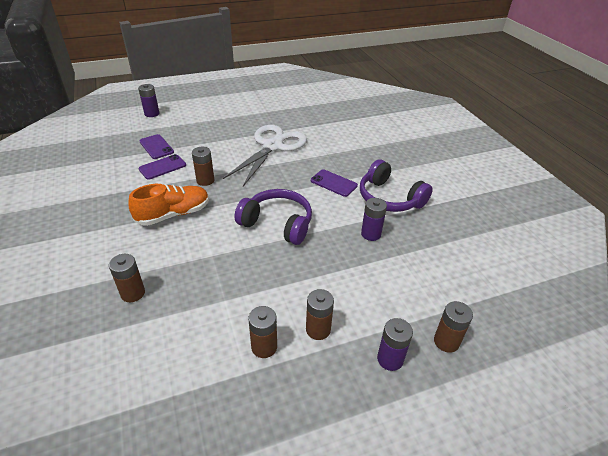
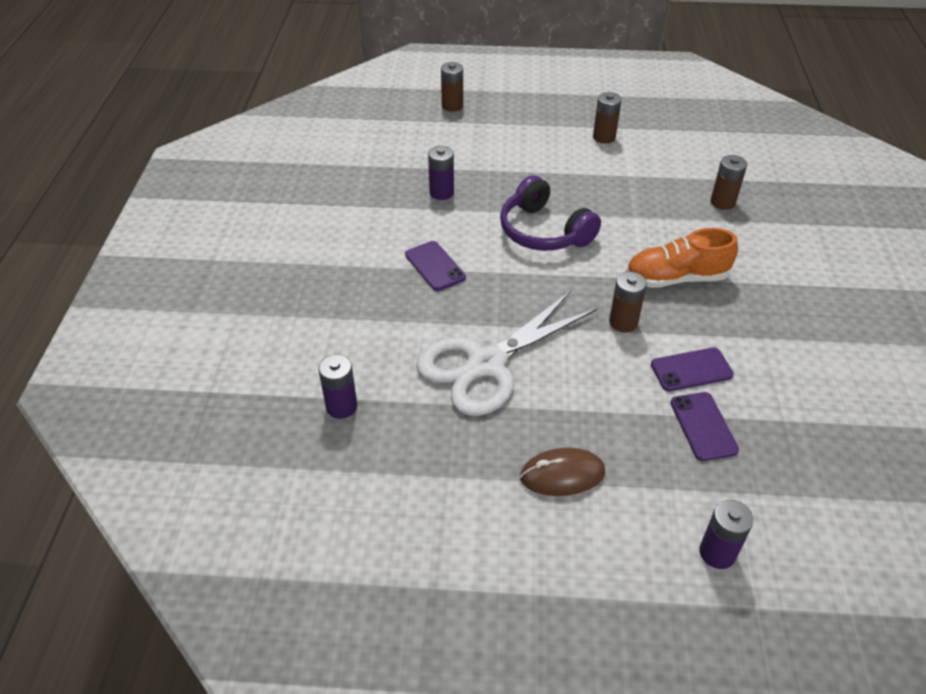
camera: 155 degrees left, 5 degrees up
brown battery [306,289,334,340] -> none
purple headphones [360,160,433,212] -> none
purple battery [377,318,413,371] -> purple battery moved to [318,355,357,419]
none -> brown mouse [520,448,605,496]

